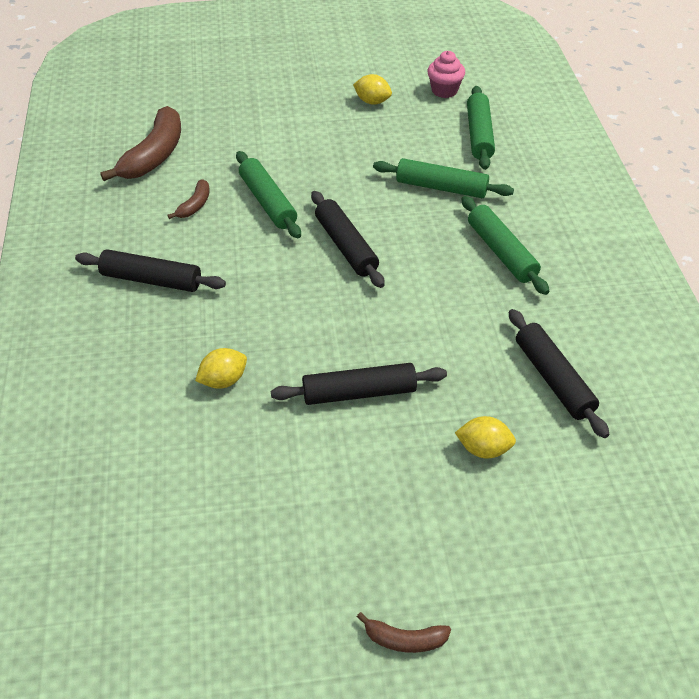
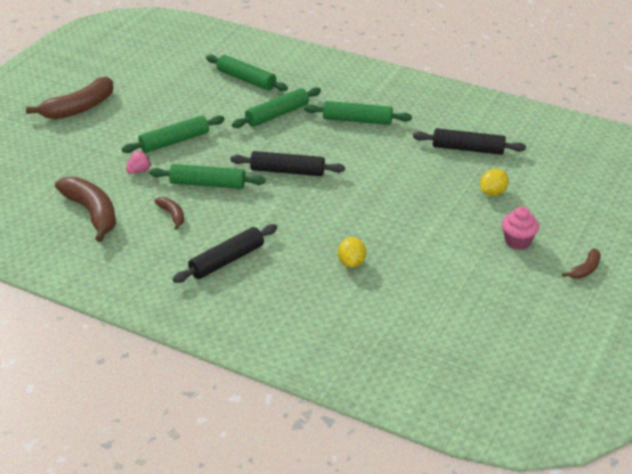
camera: 55 degrees left, 10 degrees down
black rolling pin [271,363,447,405] -> none
yellow lemon [353,74,392,105] -> none
pink cupcake [427,51,465,98] -> pink cupcake moved to [502,206,539,250]
none -> brown banana [26,77,114,119]
none -> green rolling pin [122,115,225,153]
none -> pink strawberry [126,151,152,174]

